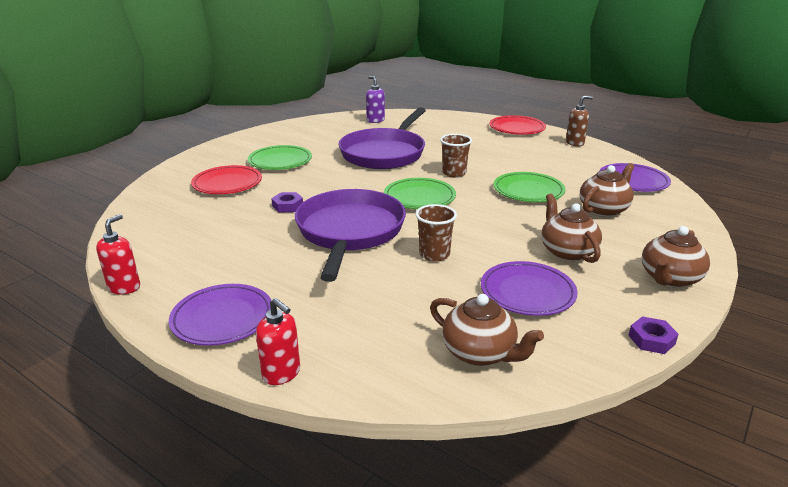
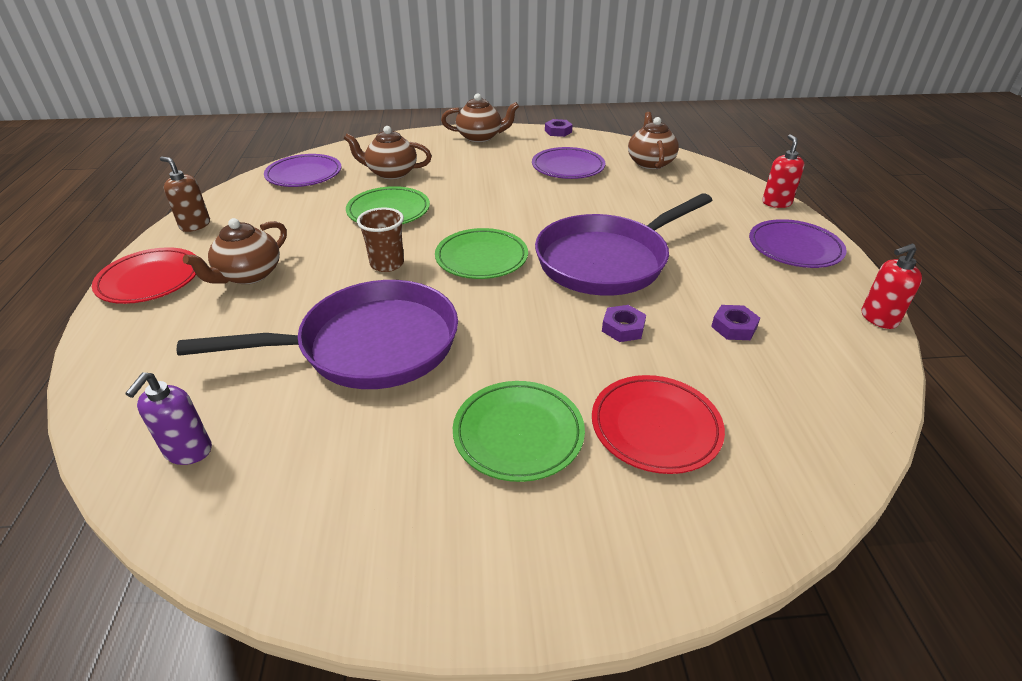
camera: 130 degrees left, 10 degrees up
brown cup [415,204,457,262] -> none
brown teapot [541,194,602,263] -> brown teapot moved to [183,218,287,284]
none -> purple nut [711,305,760,340]

